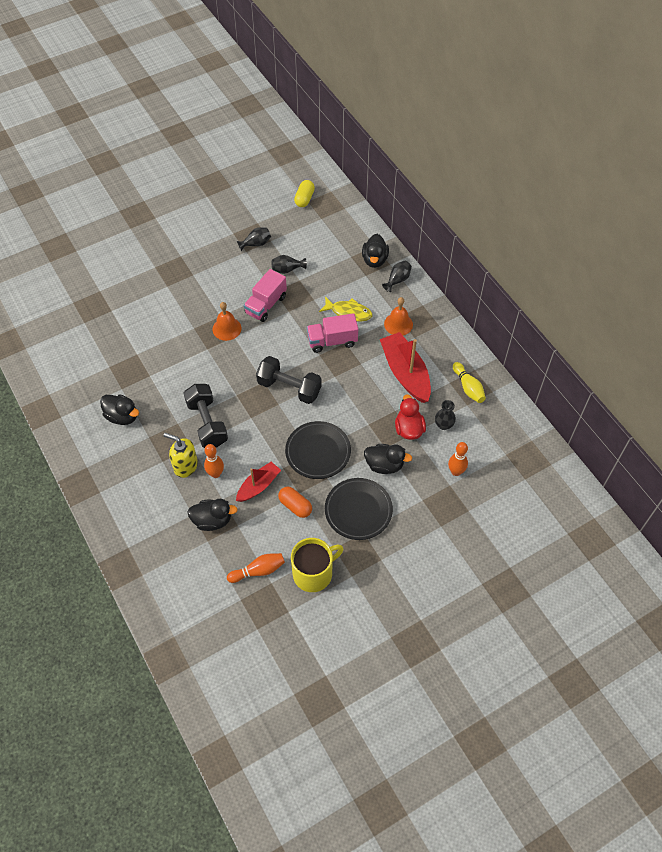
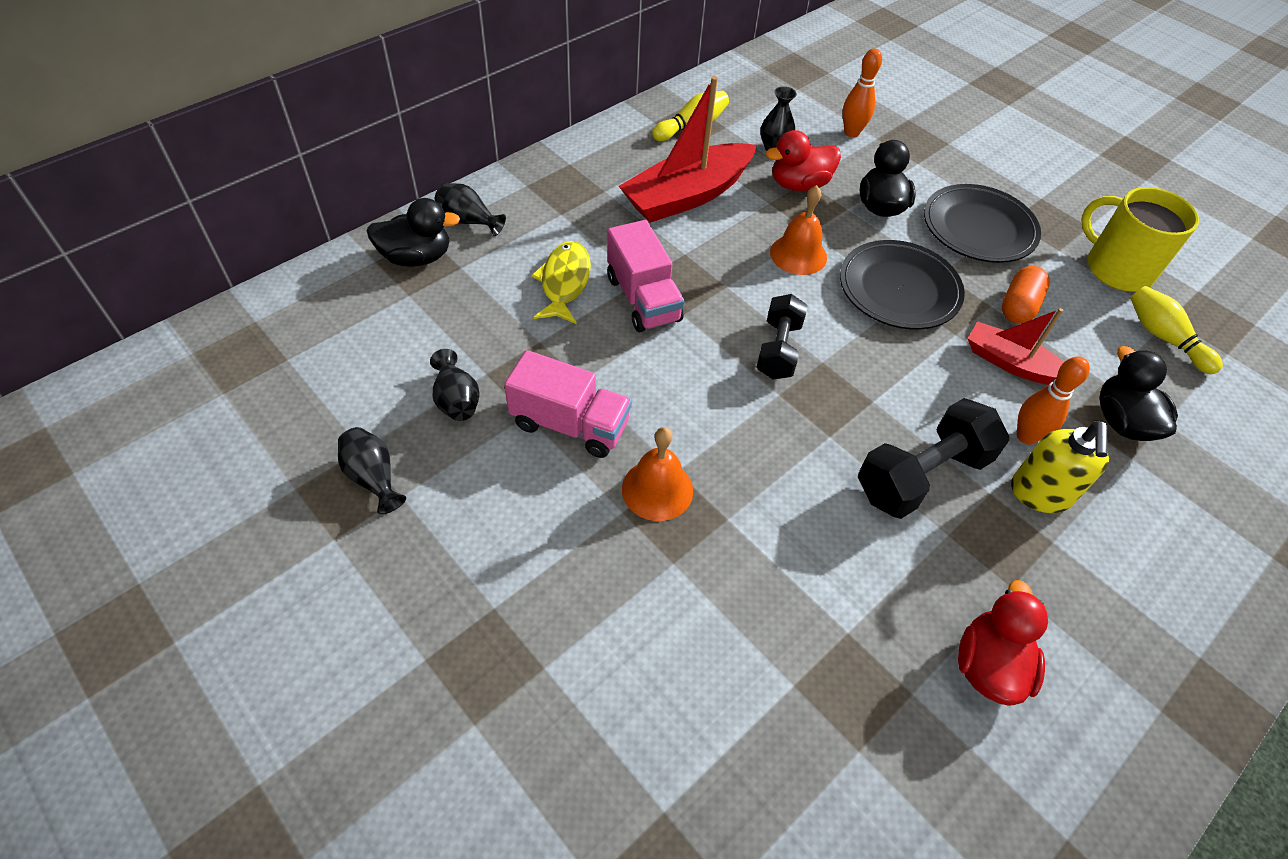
camera: 105 degrees left, 5 degrees down
black duck [100,394,139,425] -> red duck [958,580,1048,706]
orange bowling pin [227,553,285,583] -> yellow bowling pin [1130,286,1223,374]
black dumbbell [256,356,322,404] -> black dumbbell [756,294,808,379], size x0.66
yellow capsule [294,180,315,207] -> none
orange bell [384,297,413,336] -> orange bell moved to [770,185,827,275]

